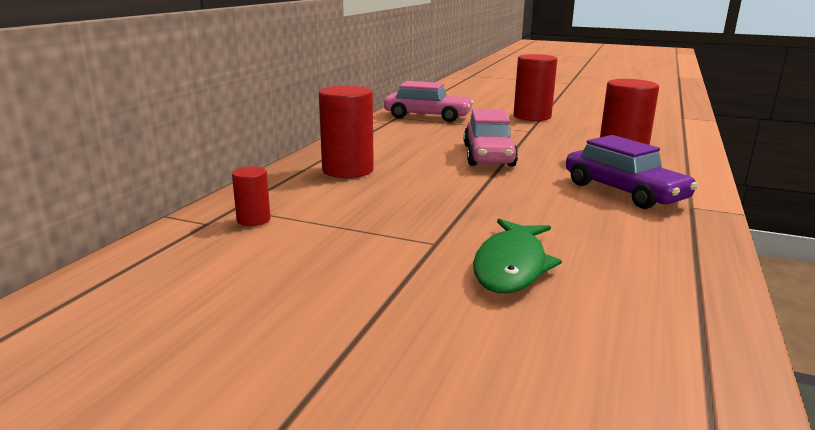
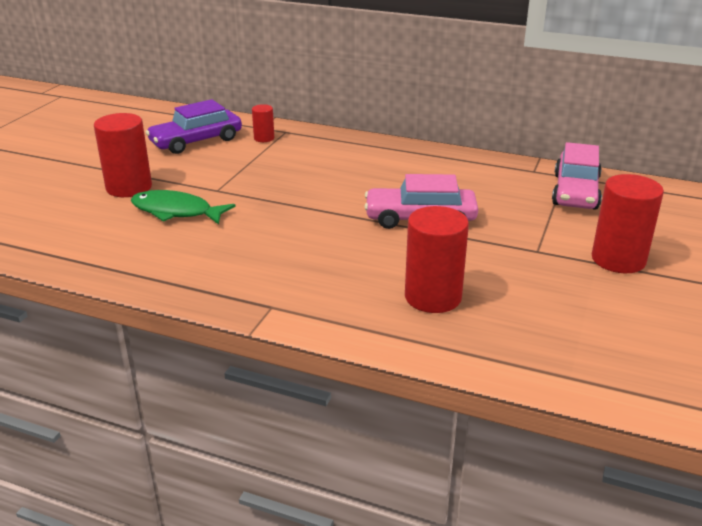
camera: 90 degrees right, 10 degrees up
red cylinder [319,85,374,178] -> red cylinder moved to [94,113,152,197]
purple car [566,135,698,209] -> purple car moved to [146,99,242,154]

